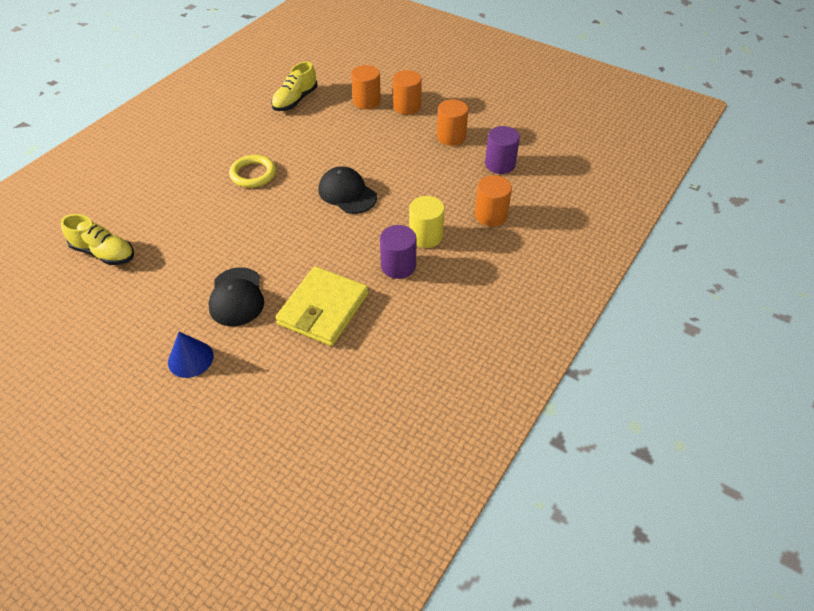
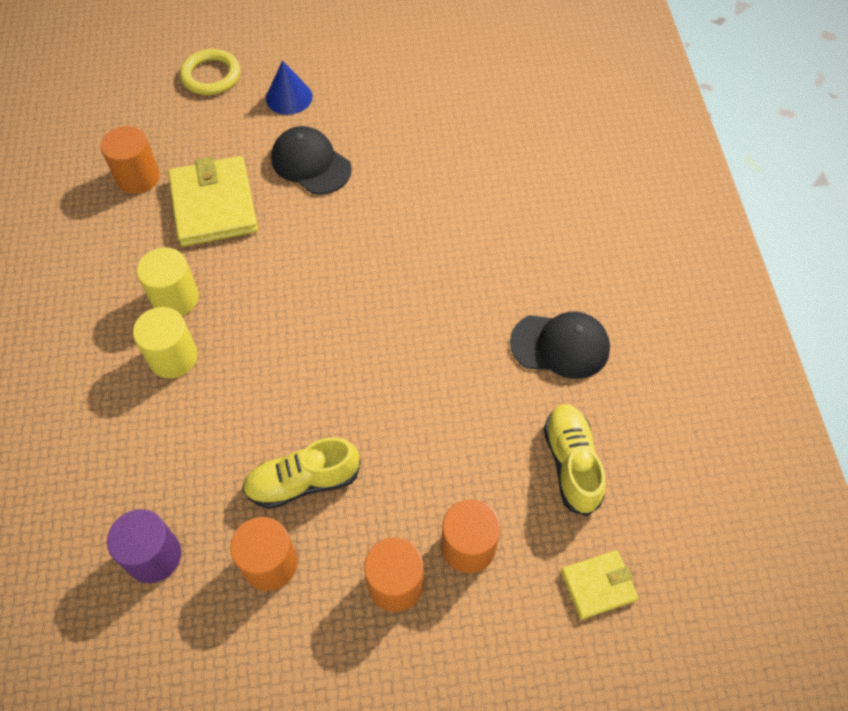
camera: 140 degrees right, 10 degrees up
yellow shoe [61,214,134,265] -> yellow shoe moved to [242,437,361,509]
yellow ring [229,155,276,188] -> yellow ring moved to [180,49,240,95]
black cap [319,166,377,214] -> black cap moved to [510,312,610,379]
purple cylinder [380,225,417,279] -> yellow cylinder [137,247,199,316]
orange cylinder [475,175,512,226] -> orange cylinder moved to [101,126,160,194]
none -> yellow wallet [561,550,639,619]

